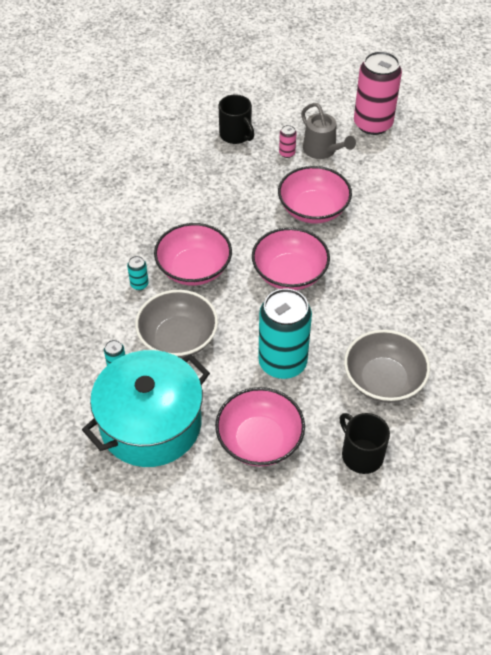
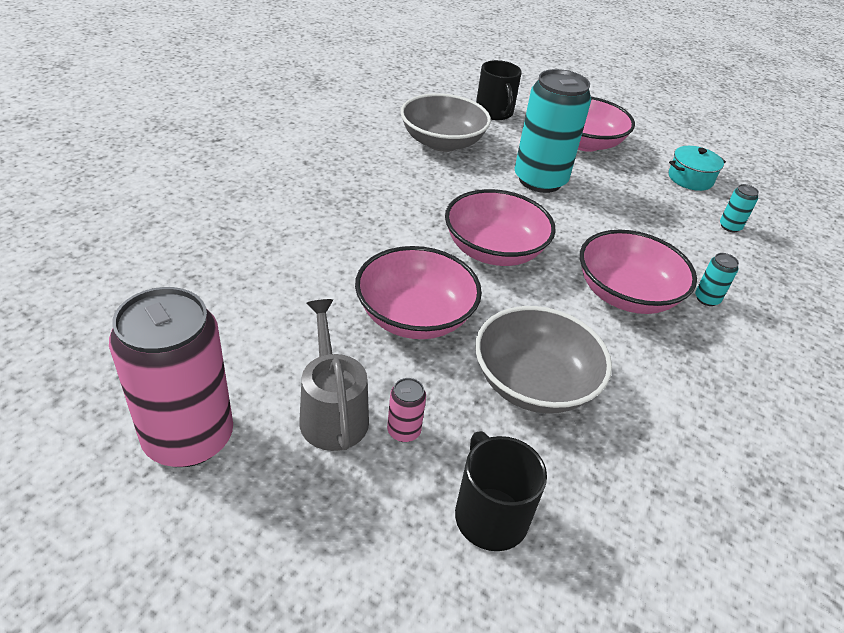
camera: 165 degrees left, 10 degrees down
turquoise pot [82,350,210,467] -> turquoise pot [669,146,726,191], size x0.43
grey bowl [135,290,218,358] -> grey bowl moved to [475,306,612,413]

